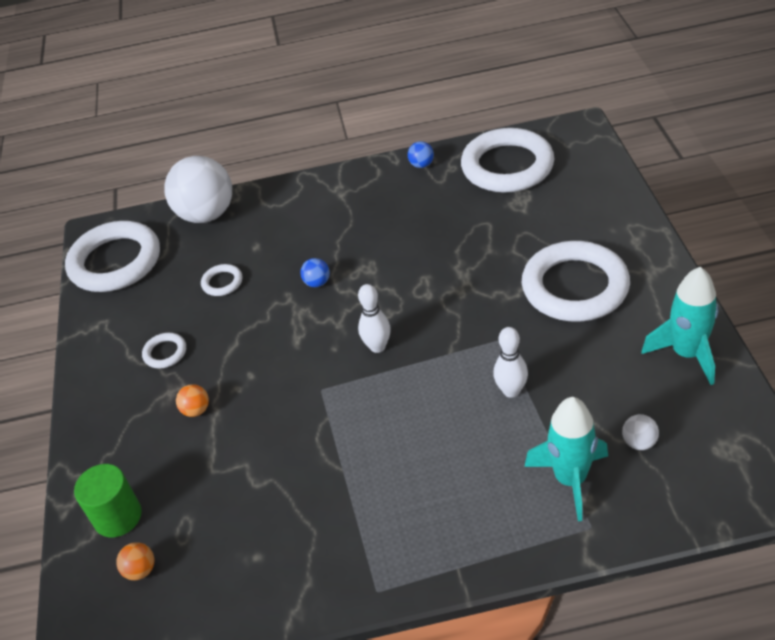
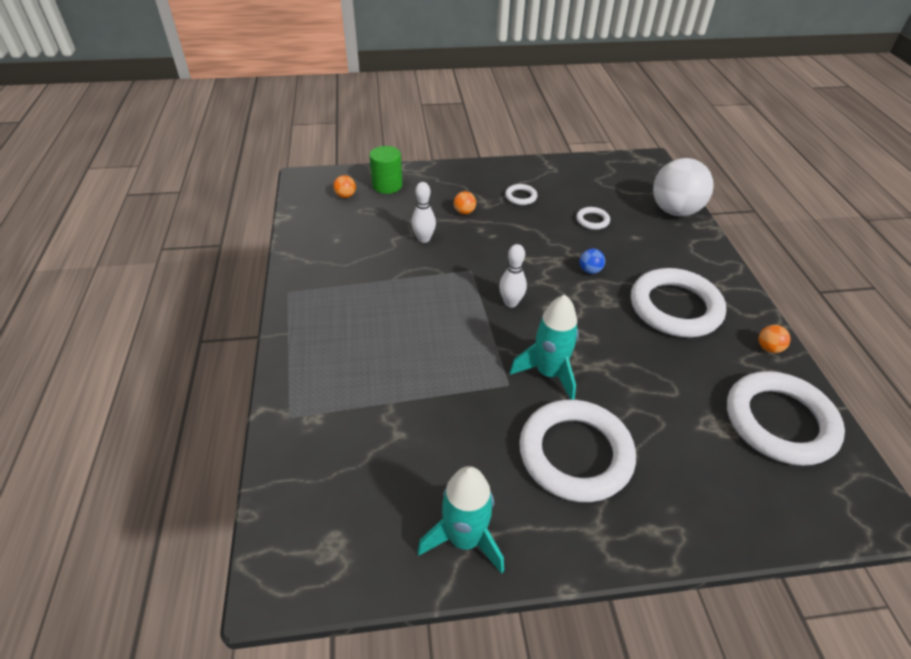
camera: 85 degrees right, 0 degrees up
white ring [65,221,160,292] -> white ring moved to [631,268,726,337]
blue ball [408,141,434,168] -> orange ball [759,325,791,353]
white bowling pin [493,327,528,398] -> white bowling pin moved to [411,182,436,243]
turquoise rocket [524,397,608,521] -> turquoise rocket moved to [510,295,579,400]
white ball [622,414,659,450] -> none

